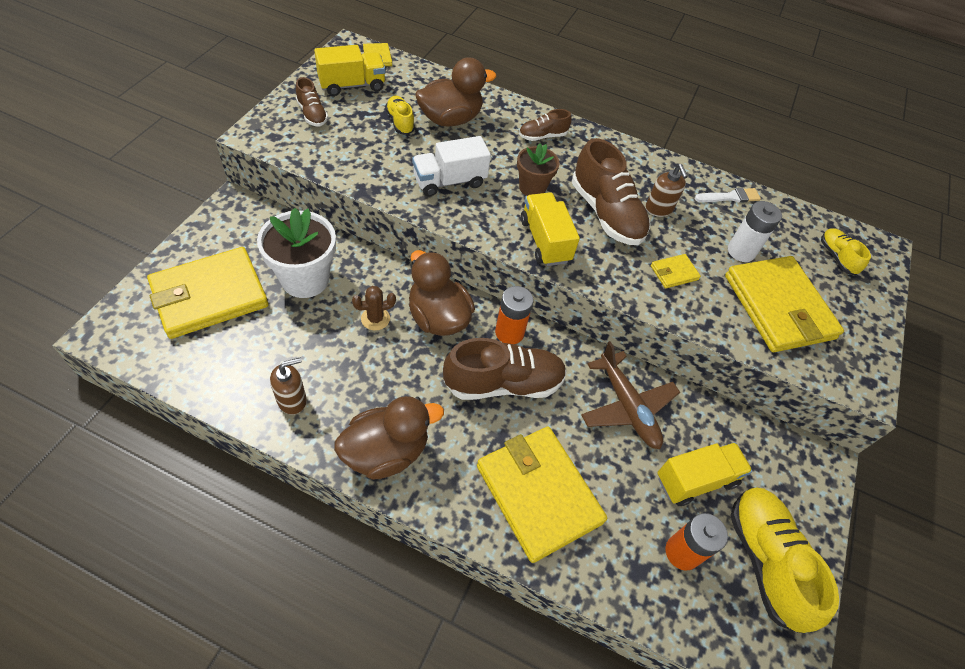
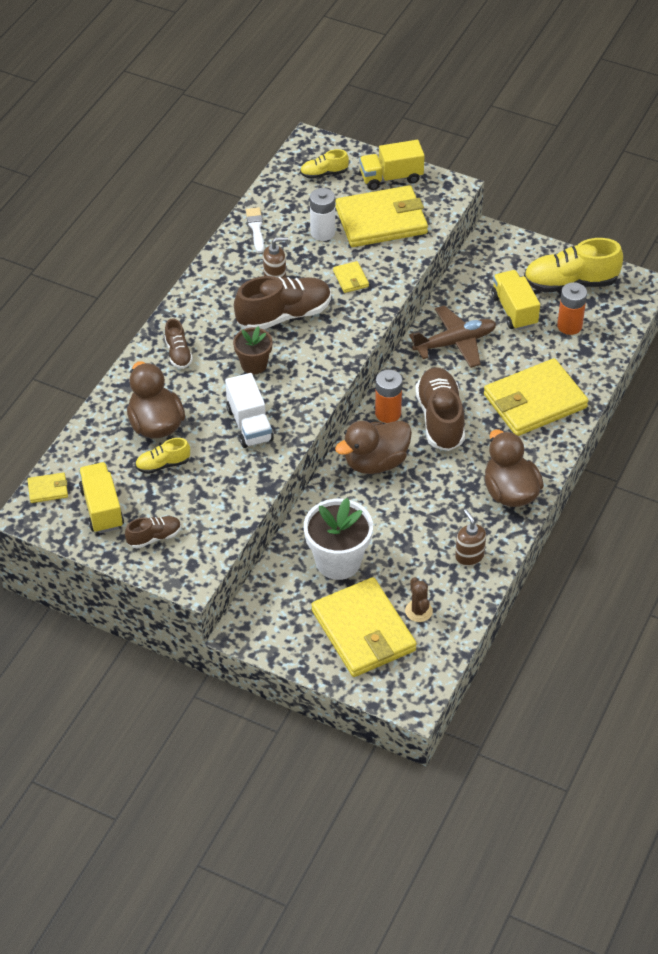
camera: 80 degrees left, 5 degrees down
brown cactus [352,286,396,331] -> brown cactus moved to [405,577,433,622]
yellow truck [521,192,580,266] -> yellow truck moved to [359,140,425,190]

